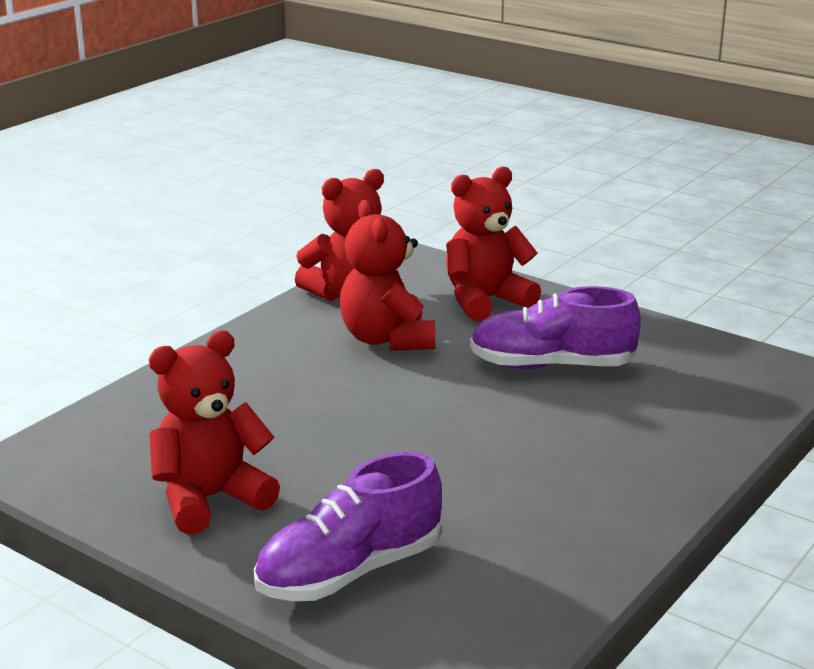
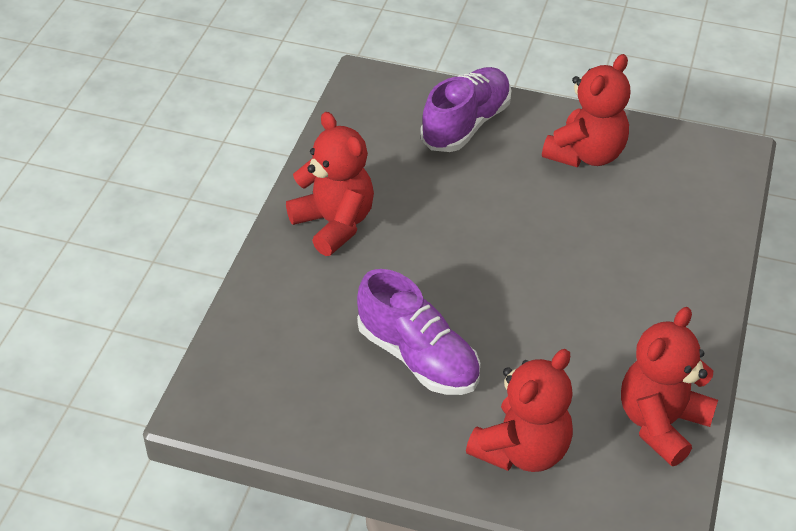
camera: 160 degrees right, 20 degrees up
red teddy bear [339,200,435,351] -> red teddy bear moved to [286,112,374,256]
purple shoe [470,286,641,369] -> purple shoe turned 60 degrees clockwise [357,269,480,395]

